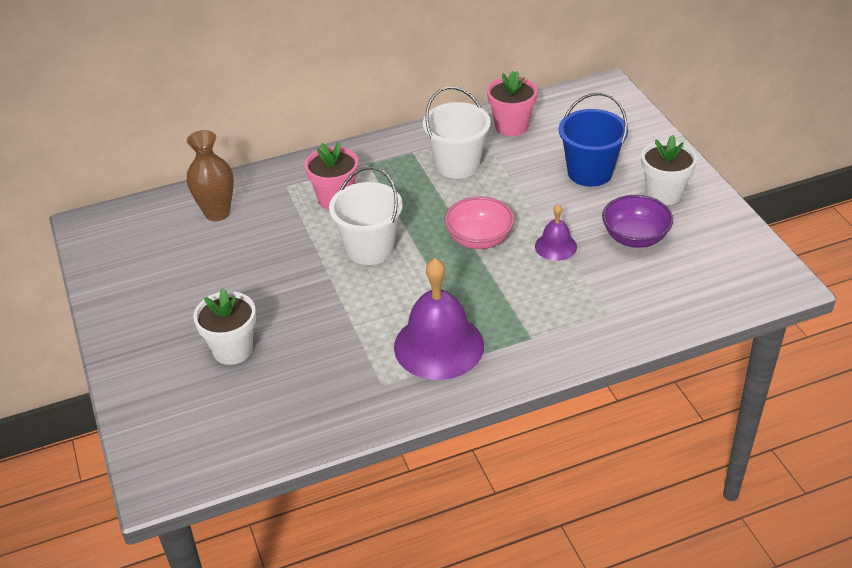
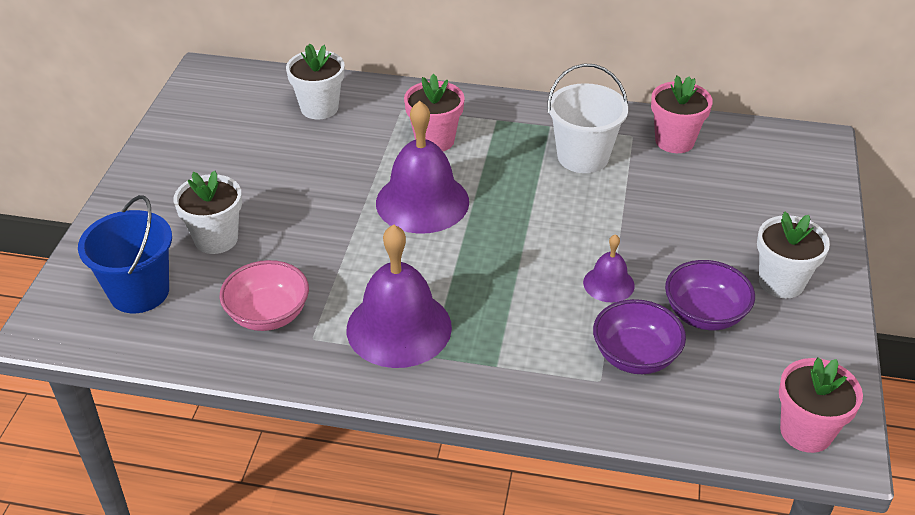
camera: 30 degrees right, 0 degrees up
brown vase [187,130,234,221] -> white flower pot [286,44,345,119]
white bucket [329,167,403,265] -> purple bell [376,101,469,234]
pink bowl [444,196,514,249] -> pink bowl moved to [219,260,309,331]
blue bucket [559,93,628,187] -> blue bucket moved to [78,195,172,313]
none -> purple bowl [593,299,686,374]
none -> pink flower pot [779,358,863,453]

